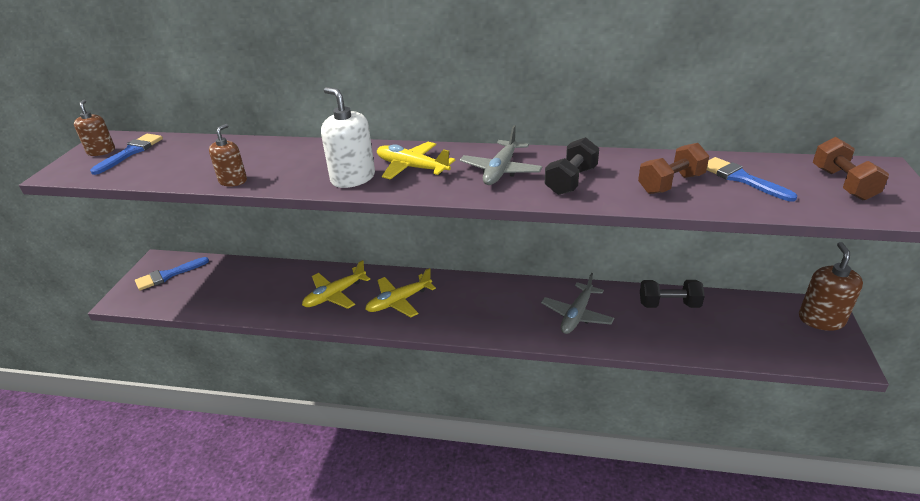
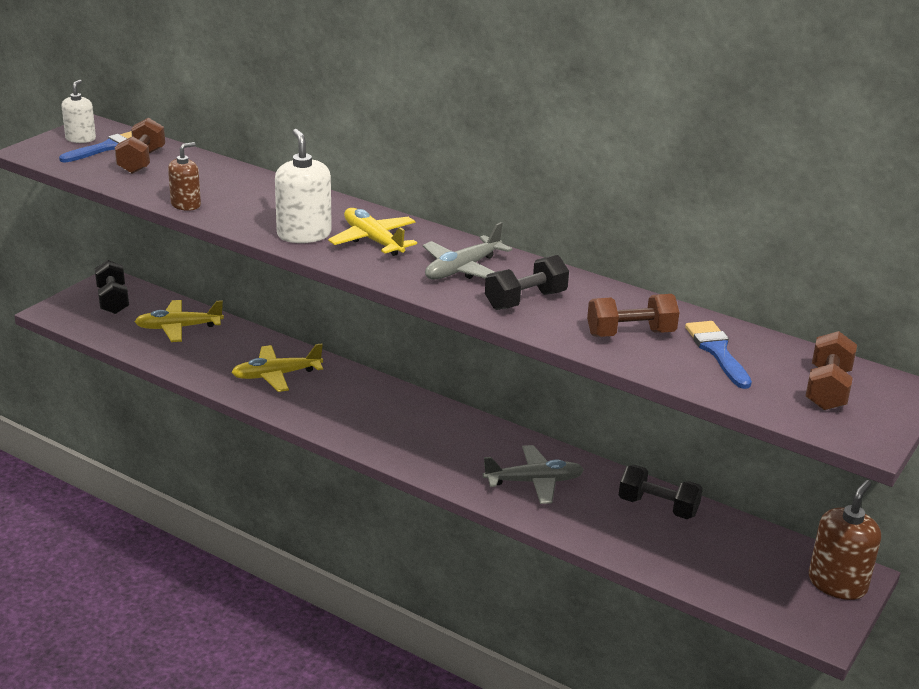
camera: 20 degrees right, 5 degrees down
brown soap dispenser [74,100,115,156] -> white soap dispenser [62,80,96,143]
blue brush [135,257,209,291] -> black dumbbell [95,260,129,314]
yellow plane [365,268,436,317] -> yellow plane moved to [134,300,224,342]
grey plane [541,273,614,334] -> grey plane turned 150 degrees counterclockwise [483,445,584,504]
none -> brown dumbbell [115,118,165,174]

